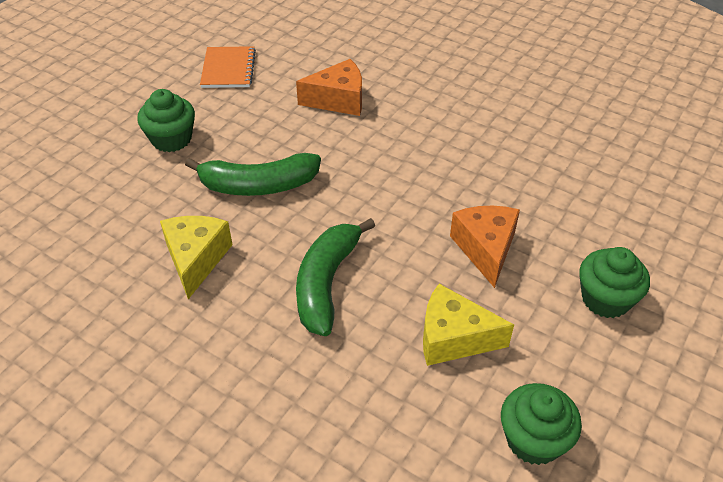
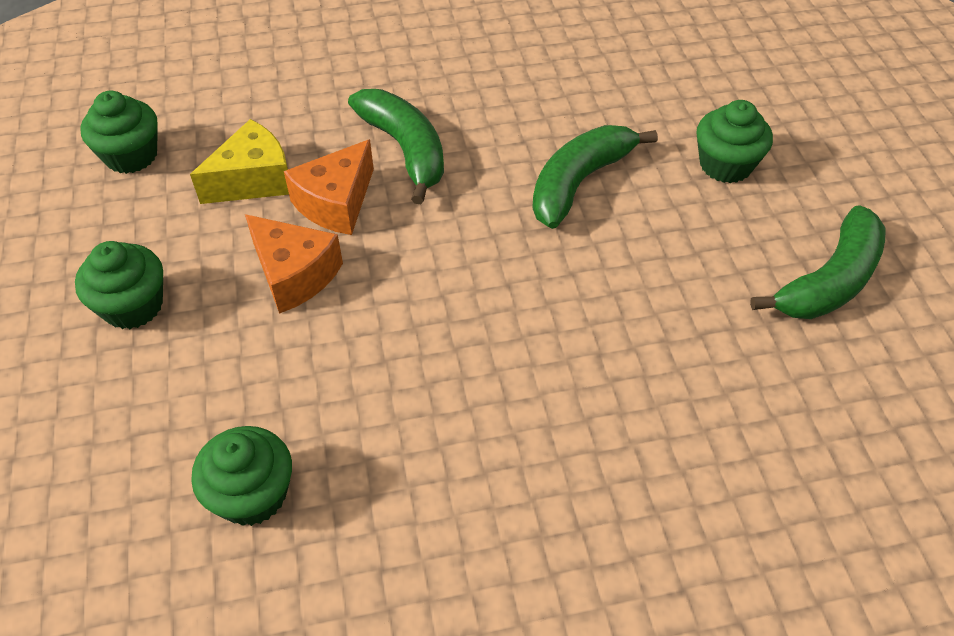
camera: 135 degrees right, 5 degrees up
yellow cheese [160,216,233,299] -> none
orange notebook [200,46,256,88] -> green banana [750,205,885,319]
orange cheese [296,59,362,116] -> orange cheese moved to [284,139,374,235]
none -> green cupcake [191,426,292,526]

